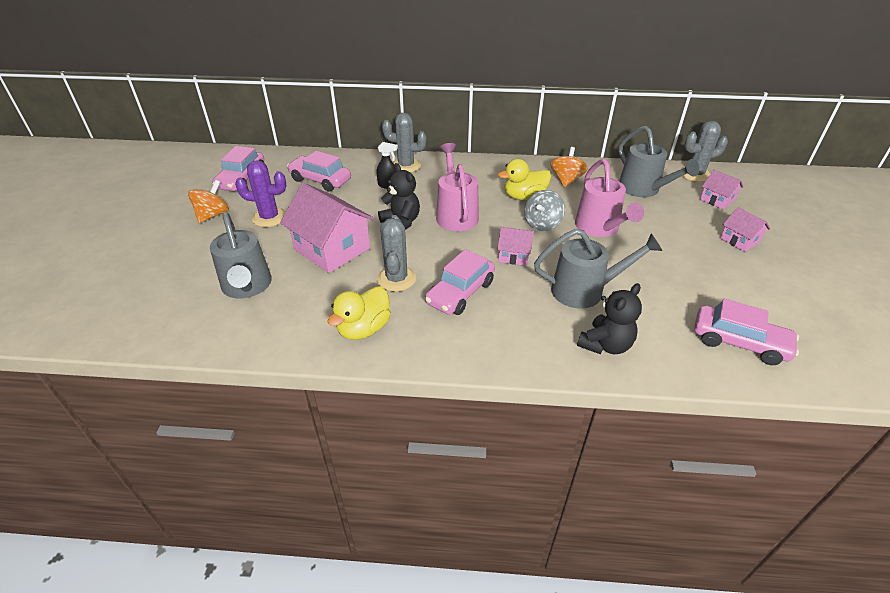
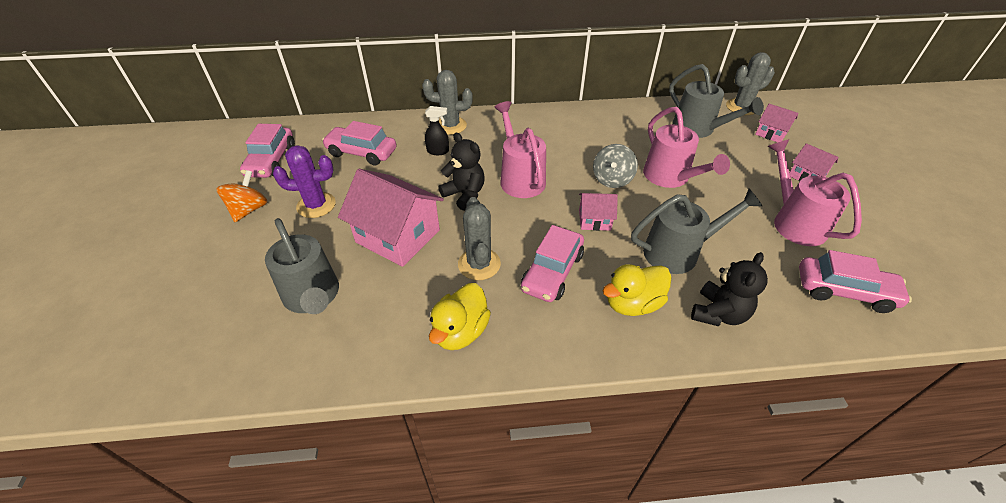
camera: 10 degrees left, 5 degrees up
yellow duck [498,159,551,200] -> yellow duck moved to [603,264,672,316]
orange spinning top [550,147,588,188] -> none
none -> pink watering can [768,139,862,246]

